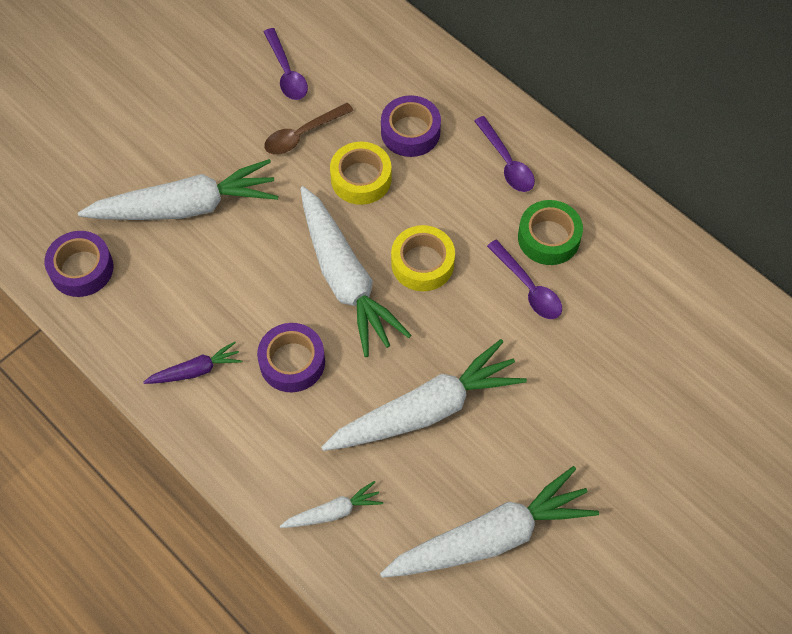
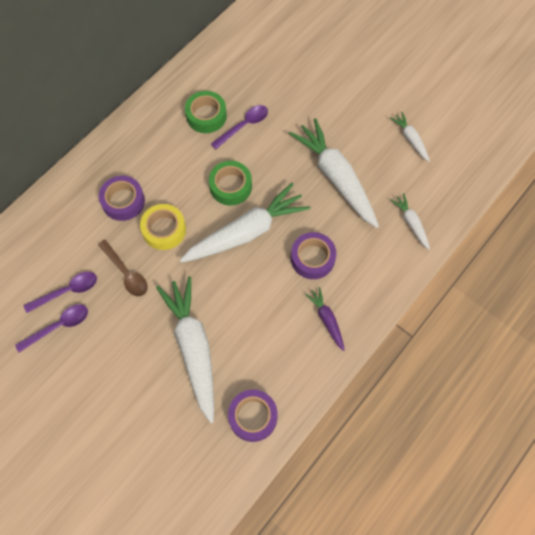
camera: 95 degrees left, 5 degrees up
white carrot [380,466,599,578] -> white carrot [390,112,430,162], size x0.47
yellow tape [391,225,455,291] -> green tape [209,161,252,206]
purple spoon [474,116,535,192] -> purple spoon moved to [15,304,88,353]

